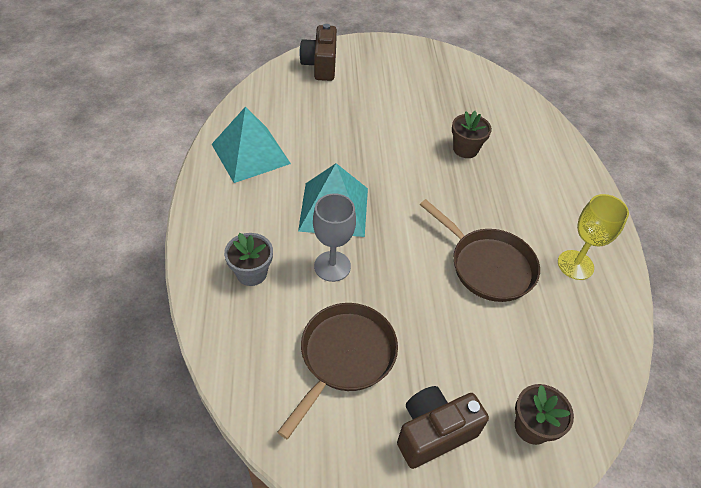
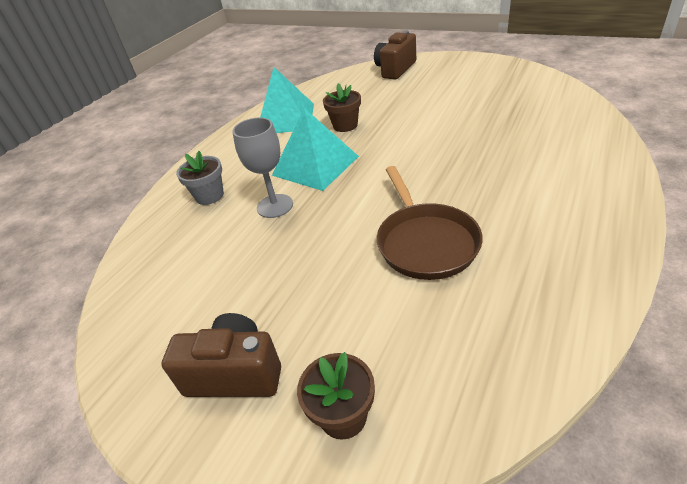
camera: 40 degrees right, 10 degrees down
brown pan [277,303,398,439] -> none
brown flower pot [452,111,492,158] -> brown flower pot moved to [323,83,361,132]
yellow goblet [558,194,629,280] -> none

